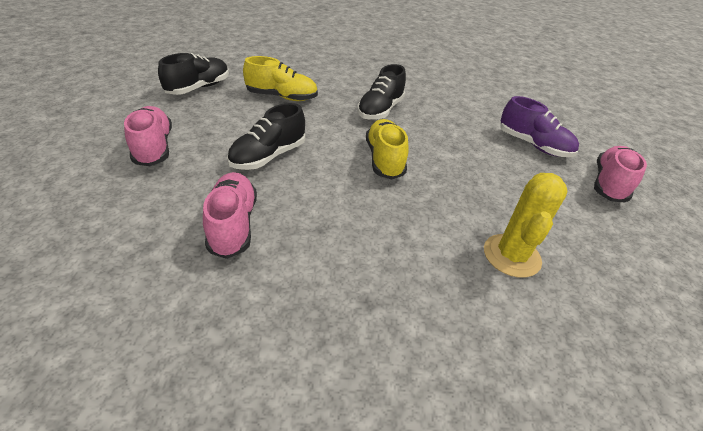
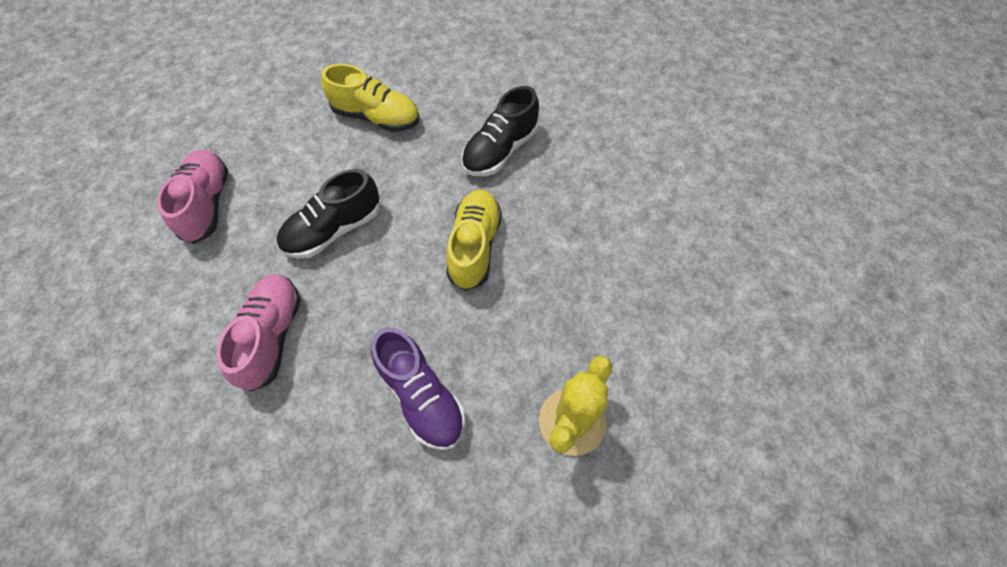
camera: 15 degrees right, 20 degrees up
black shoe [158,53,229,95] -> none
purple shoe [500,96,579,157] -> purple shoe moved to [371,328,465,450]
pink shoe [594,146,647,202] -> none

